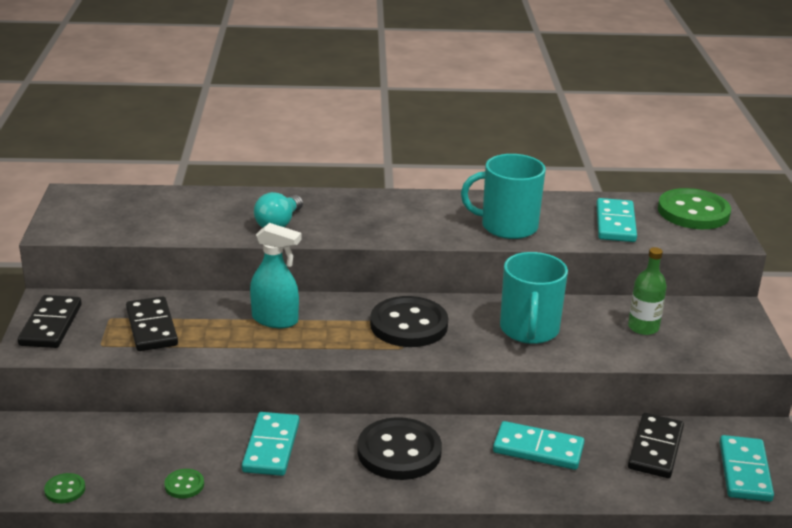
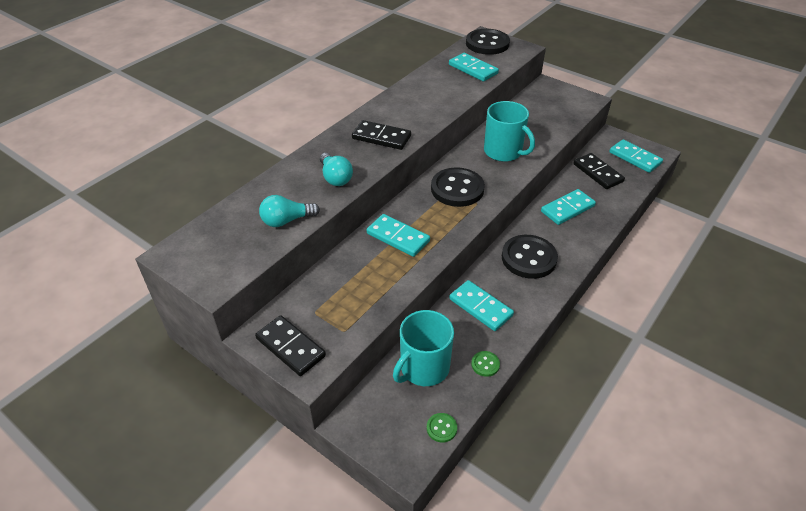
camera: 50 degrees left, 15 degrees up
black domino [126,296,178,351] -> black domino moved to [352,120,411,150]
turquoise spray bottle [250,223,302,328] -> turquoise domino [367,214,430,257]
turquoise mug [461,154,546,239] -> turquoise mug moved to [393,310,454,386]
green bottle [628,247,667,335] -> none
green button [658,188,731,229] -> black button [466,29,510,55]
none -> turquoise light bulb [259,195,320,227]

